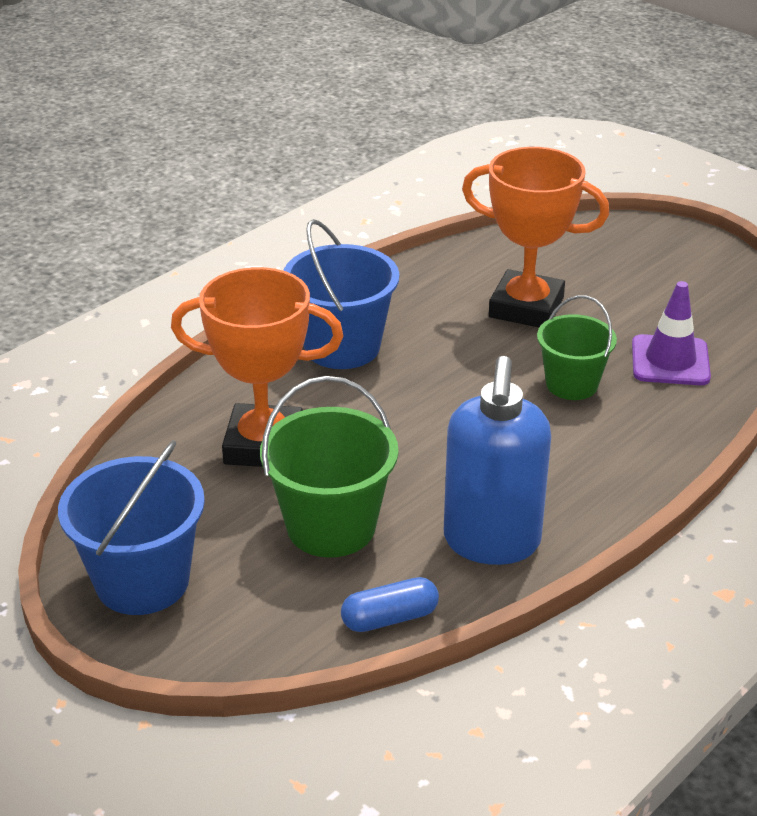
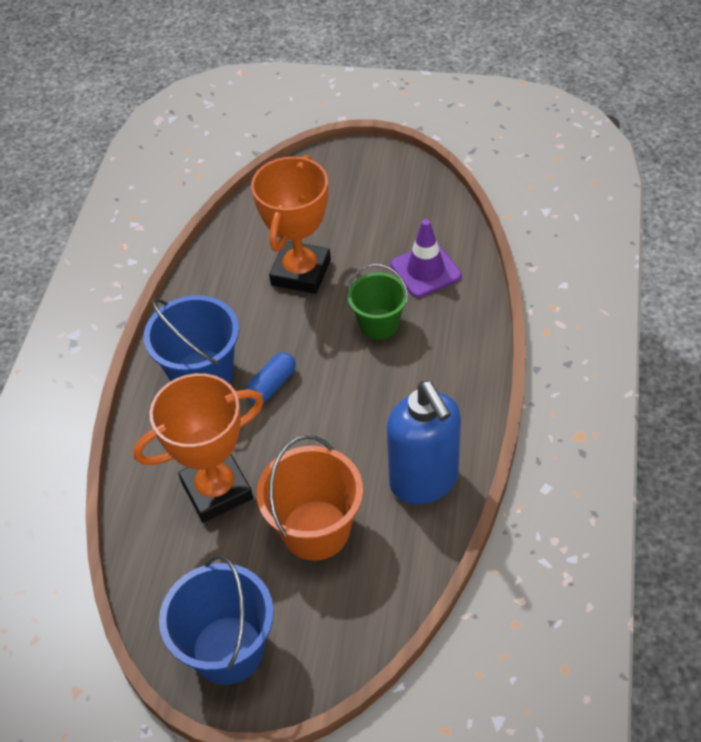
camera: 30 degrees left, 15 degrees up
green bucket [260,376,398,557] -> orange bucket [257,435,363,561]
blue capsule [341,577,439,632] -> blue capsule moved to [245,352,296,404]
orange trophy [462,147,609,327] -> orange trophy turned 60 degrees counterclockwise [251,155,331,294]

